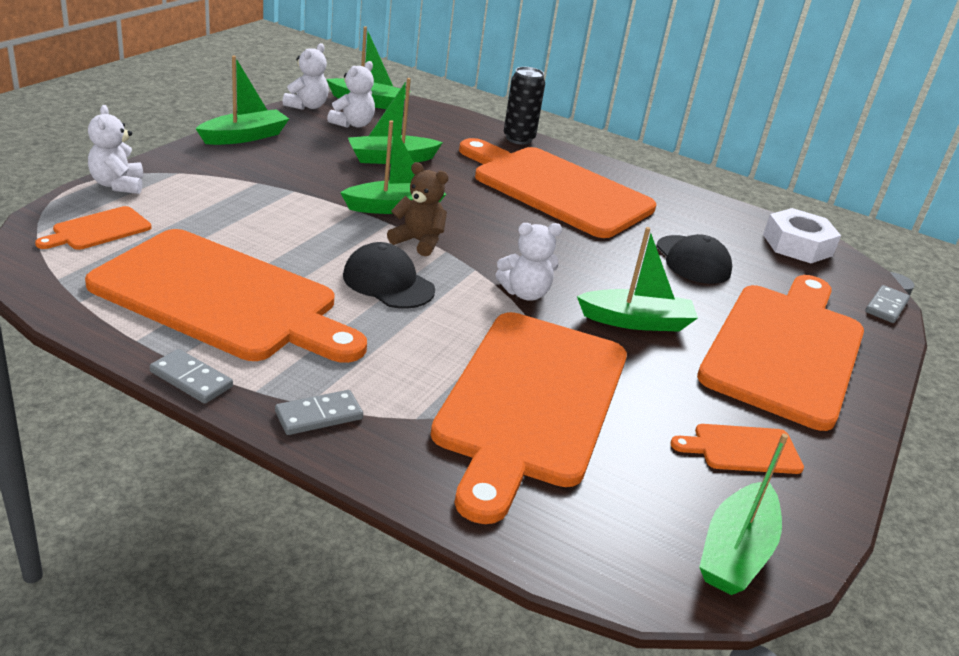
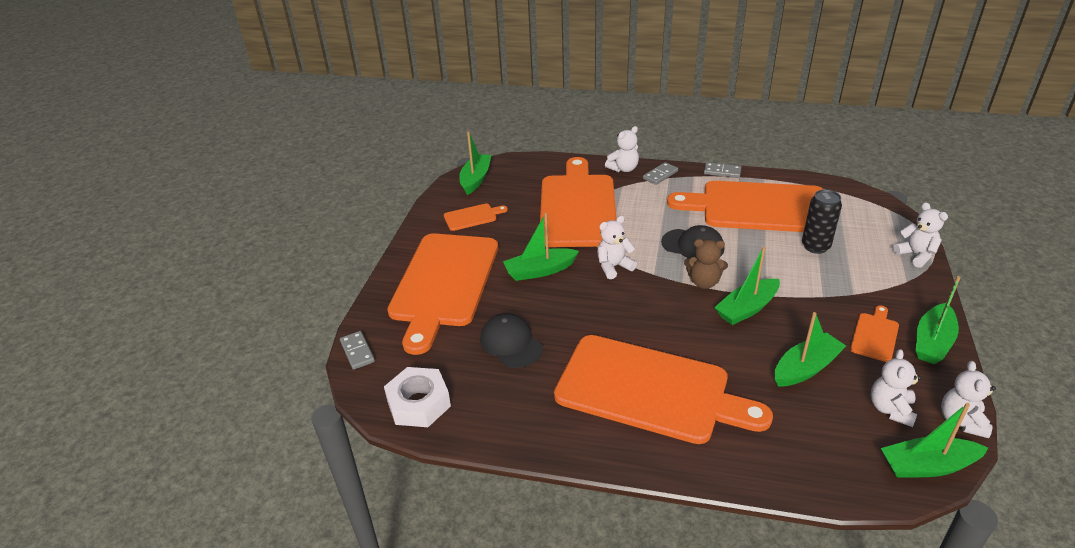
camera: 170 degrees right, 5 degrees up
orange cutting board [35,206,152,250] -> orange cutting board moved to [850,305,899,362]
black can [504,67,545,145] -> black can moved to [802,189,842,254]
grey domino [865,285,910,323] -> grey domino turned 45 degrees counterclockwise [340,331,375,370]
none -> white teddy bear [605,126,639,172]

